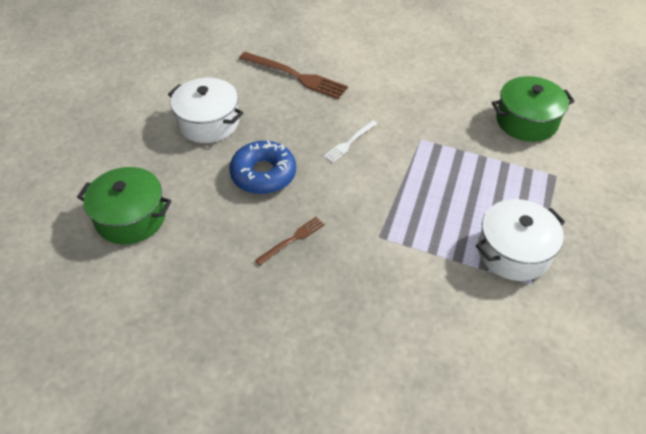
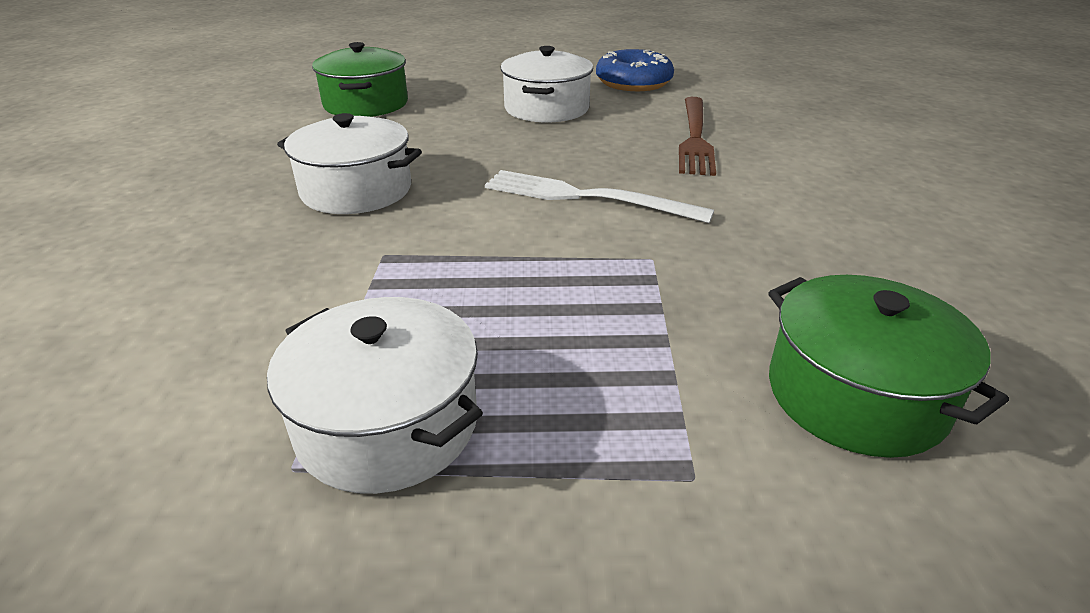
camera: 70 degrees right, 15 degrees down
blue donut [229,140,296,194] -> blue donut moved to [596,49,674,91]
brown fork [255,217,325,265] -> white pot [277,113,422,214]
white fork [324,120,377,162] -> white fork [485,170,714,223], size x1.83

